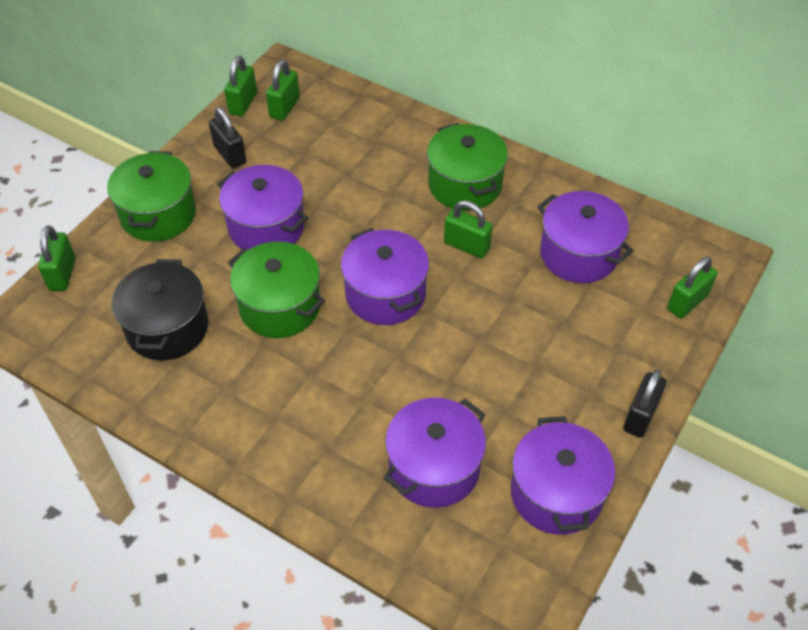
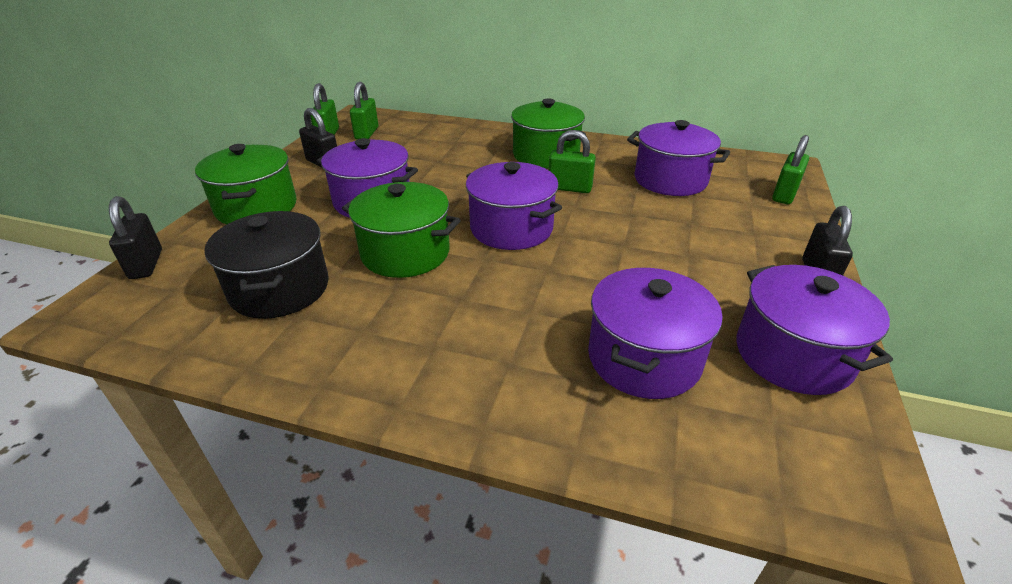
camera: 15 degrees left, 15 degrees down
green padlock [38,226,75,291] -> black padlock [109,196,162,279]

